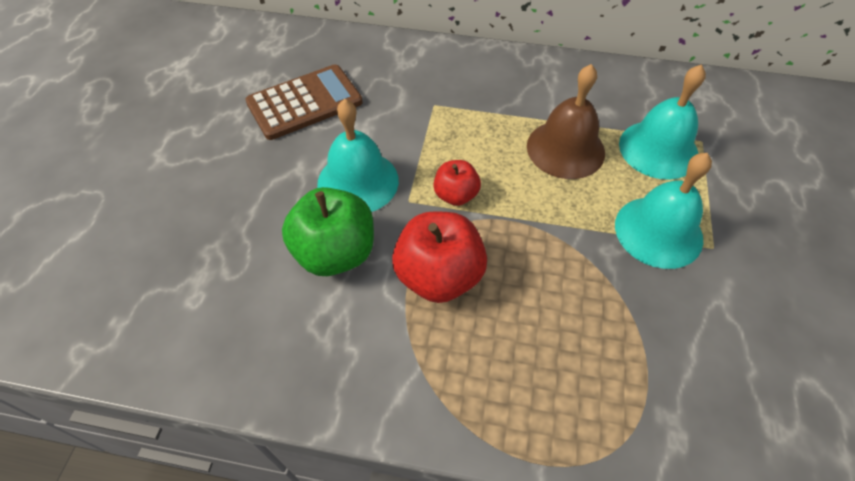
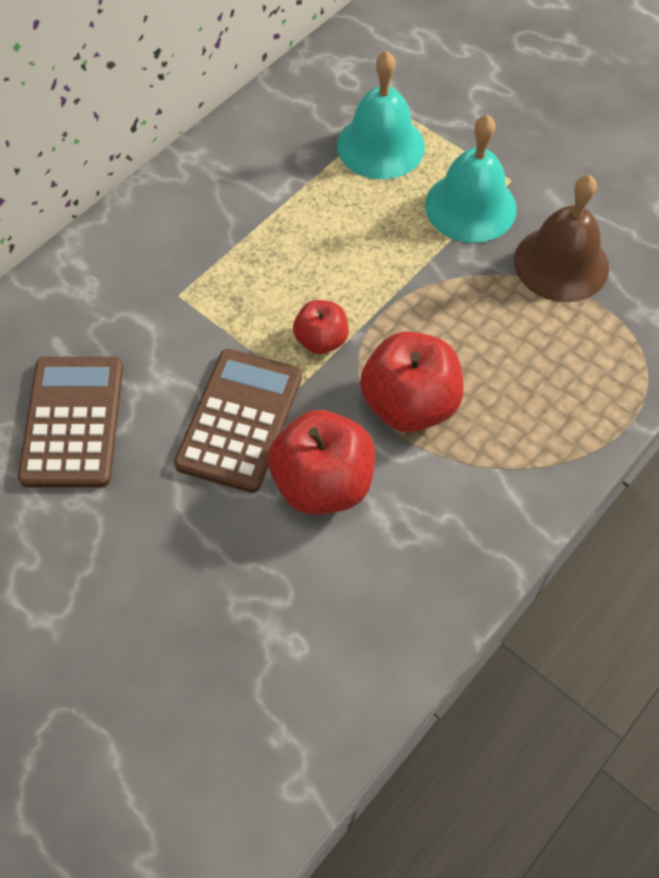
camera: 60 degrees left, 5 degrees up
green apple [282,187,374,276] -> red apple [268,410,375,515]
turquoise bell [317,99,399,212] -> brown calculator [174,349,302,493]
brown bell [527,64,605,179] -> brown bell moved to [514,175,609,302]

